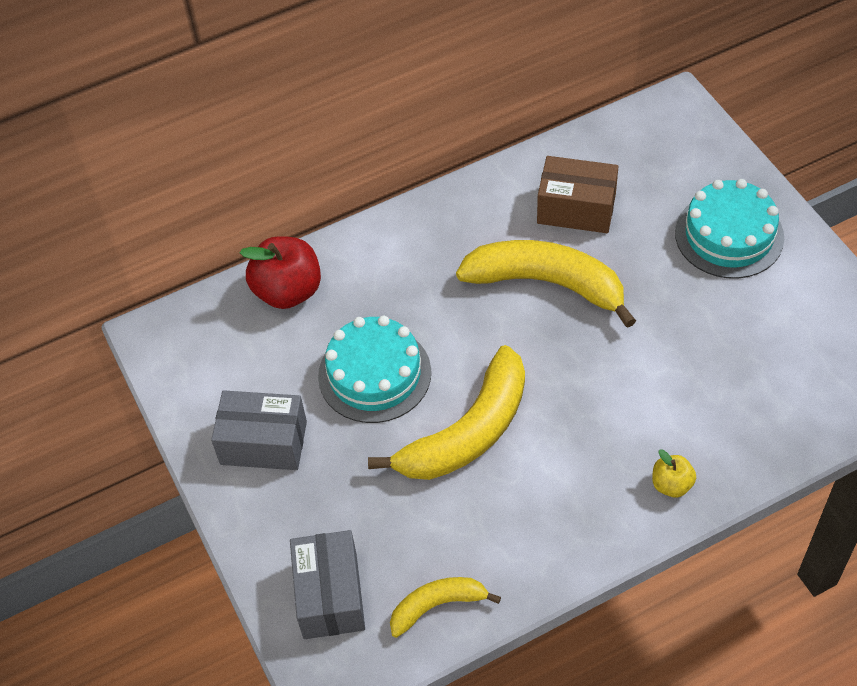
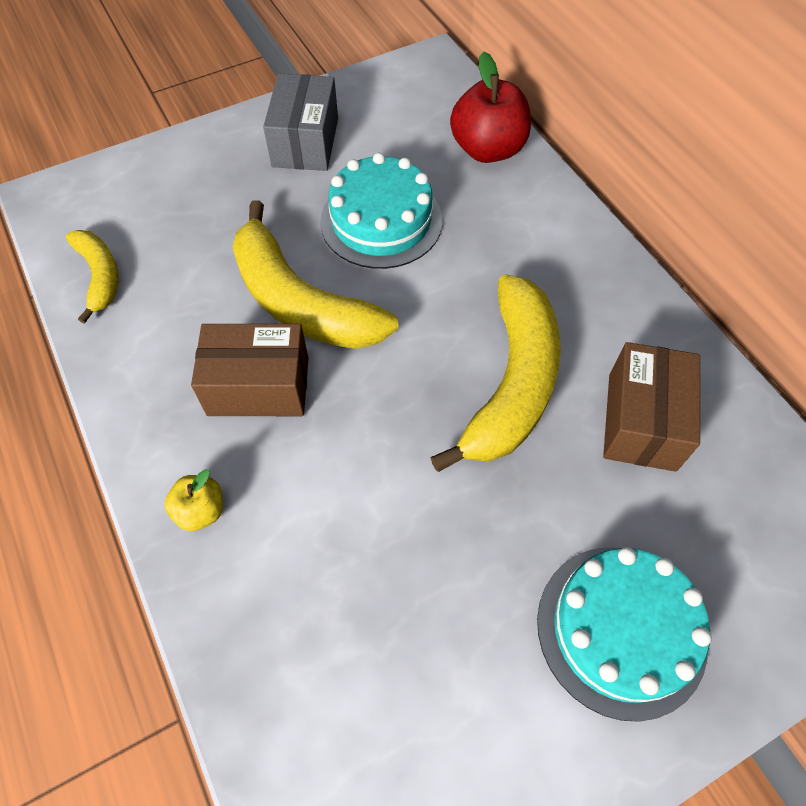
camera: 85 degrees right, 5 degrees up
grey box [290,530,365,639] -> none
none -> brown box [191,324,309,416]

